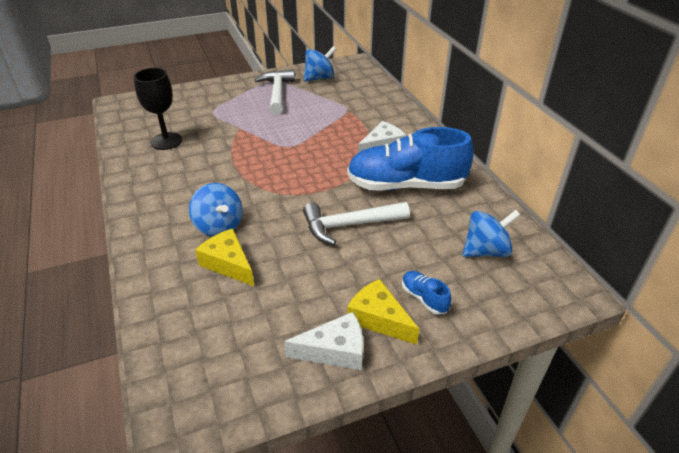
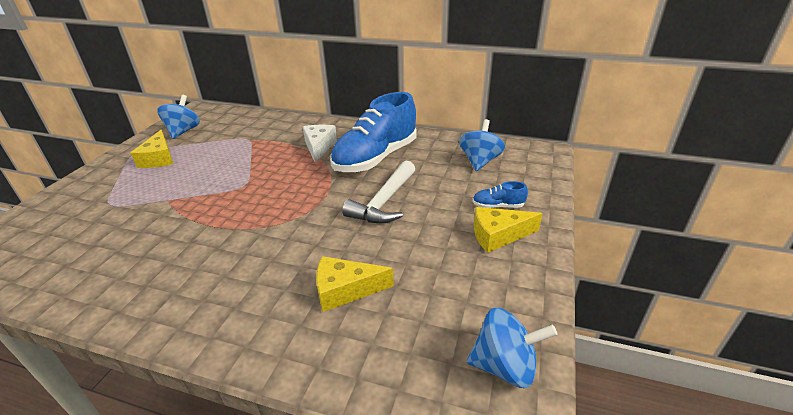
camera: 50 degrees left, 5 degrees down
black goblet [134,68,182,150] -> none
blue spinning top [189,183,243,236] -> blue spinning top moved to [467,307,557,388]
white hammer [255,69,295,115] -> yellow cheese [131,129,173,168]
white cheese [284,312,363,370] -> none

